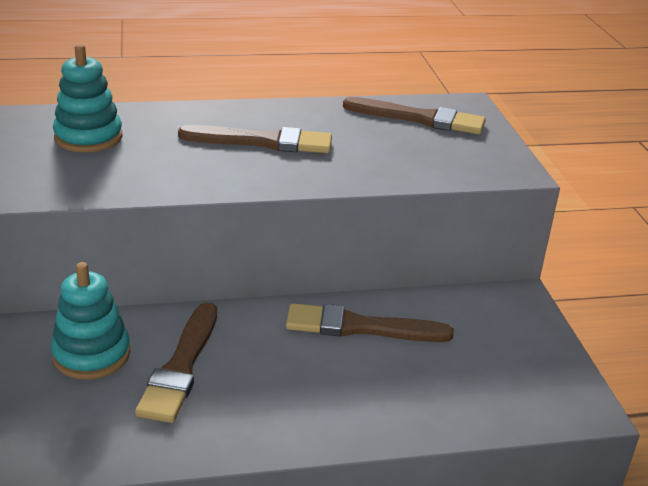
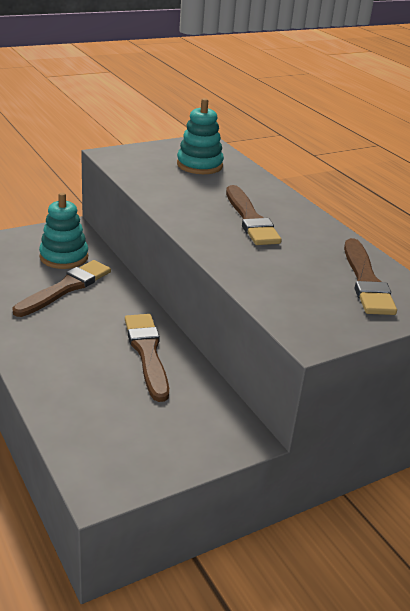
camera: 70 degrees right, 0 degrees up
brown brush [135,302,217,423] -> brown brush turned 135 degrees clockwise [12,260,111,317]

